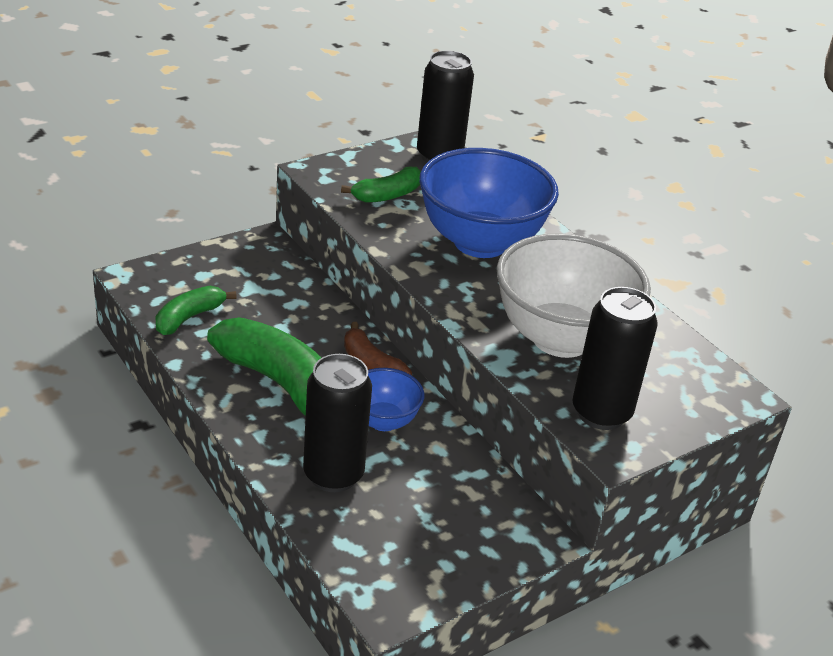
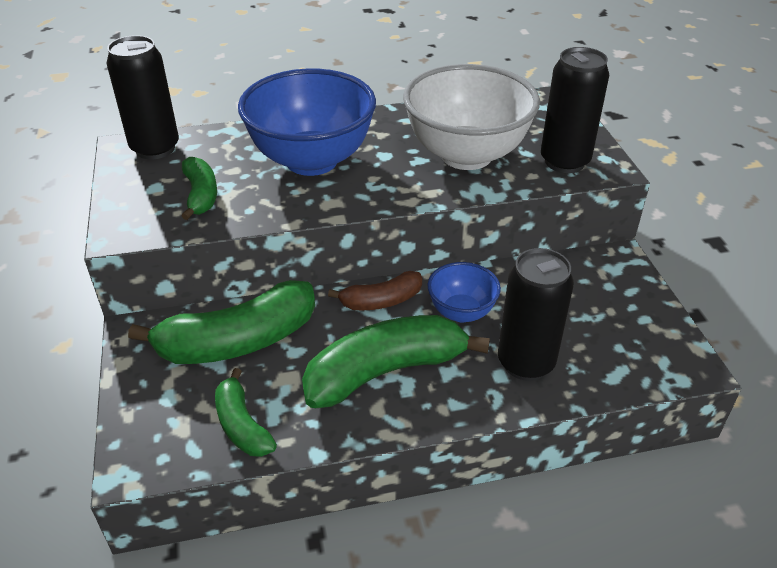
camera: 65 degrees left, 5 degrees up
none -> green banana [128,280,315,364]

